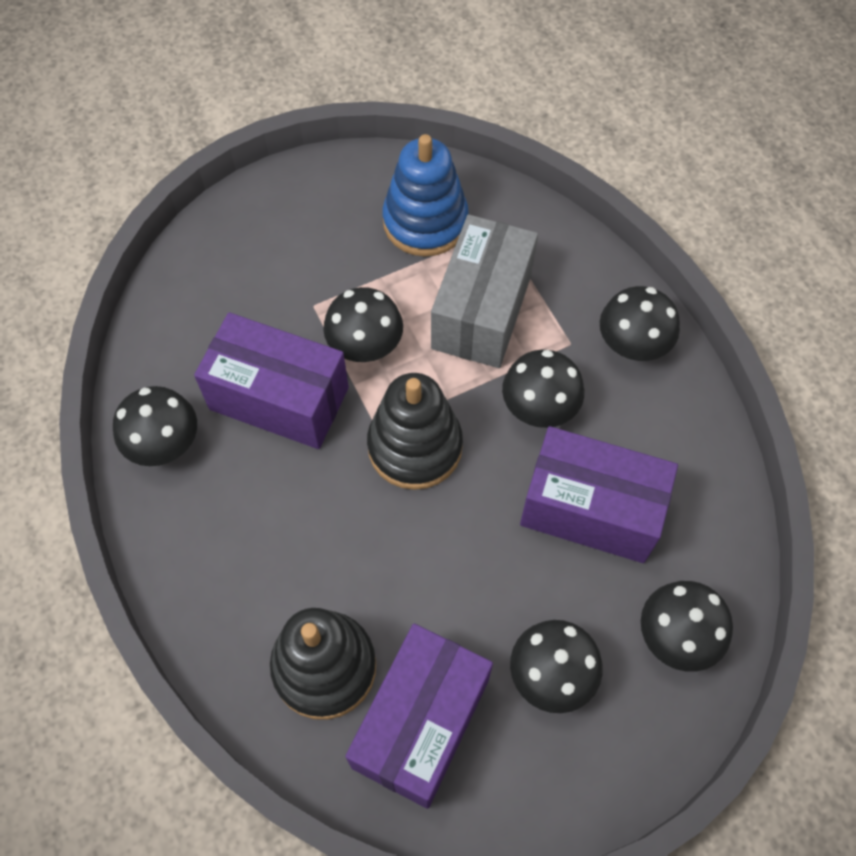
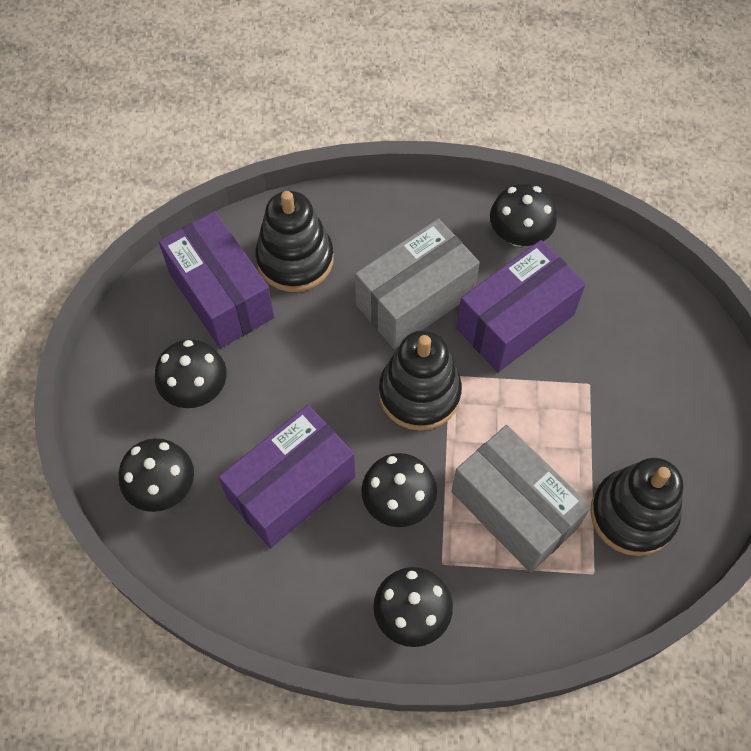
camera: 120 degrees right, 0 degrees up
black mushroom [323,287,403,362] -> none
blue stacking toy [382,134,469,257] -> black stacking toy [590,458,683,556]
none -> grey box [355,218,480,349]

